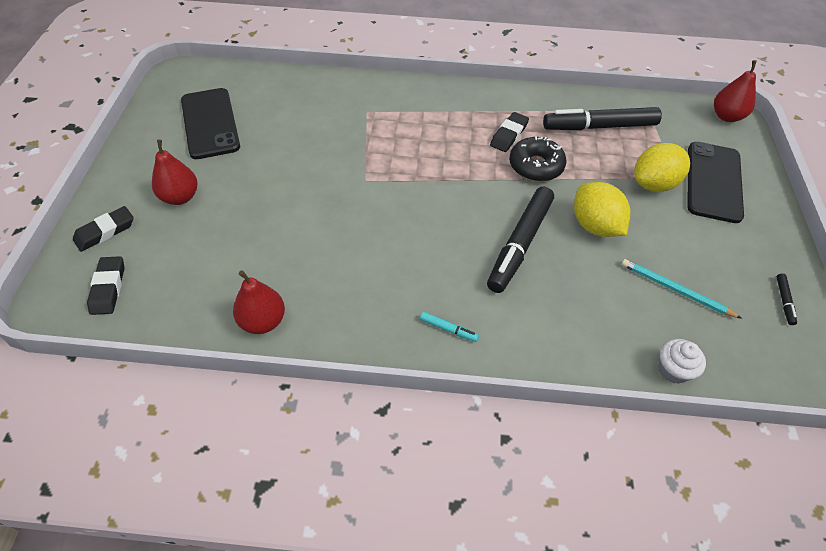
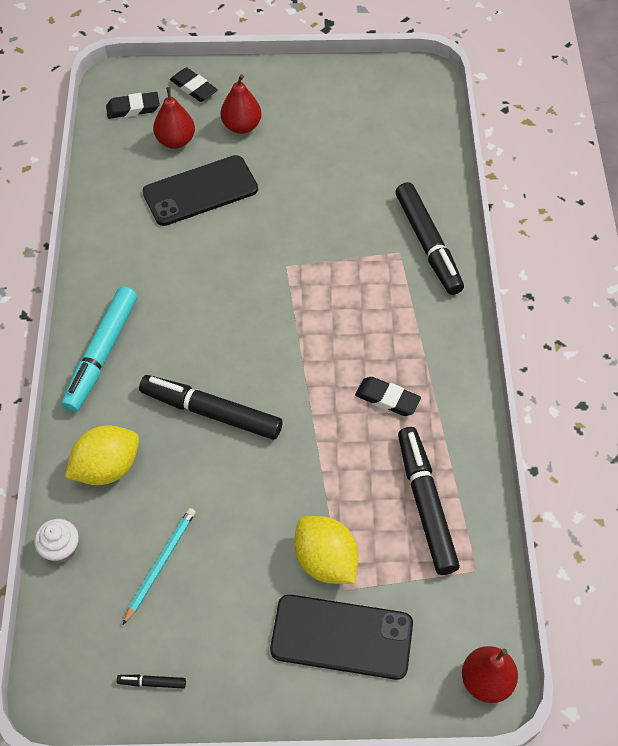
camera: 85 degrees right, 5 degrees up
black phone [181,88,240,159] -> black phone moved to [142,155,258,226]
red pear [233,270,285,334] -> red pear moved to [153,87,195,149]
turquoise marker [420,312,479,342] -> turquoise marker [61,286,137,413], size x2.48
black donut [509,136,566,181] -> none
yellow lemon [574,182,631,237] -> yellow lemon moved to [65,425,139,485]
none -> black marker [395,182,464,295]

